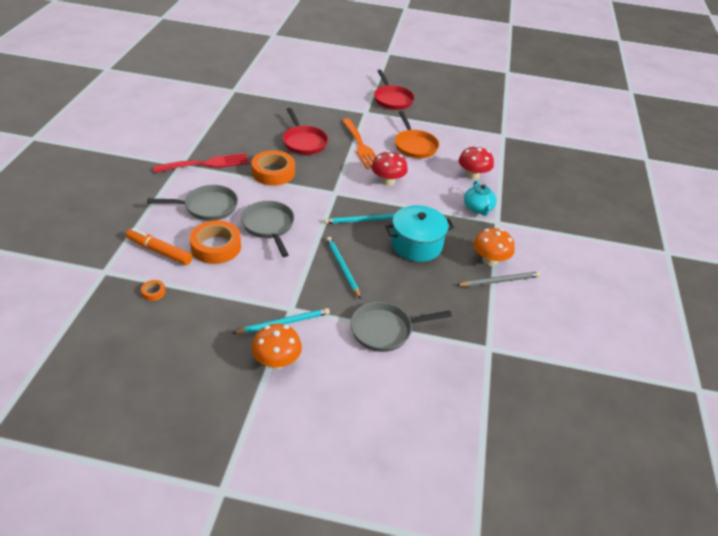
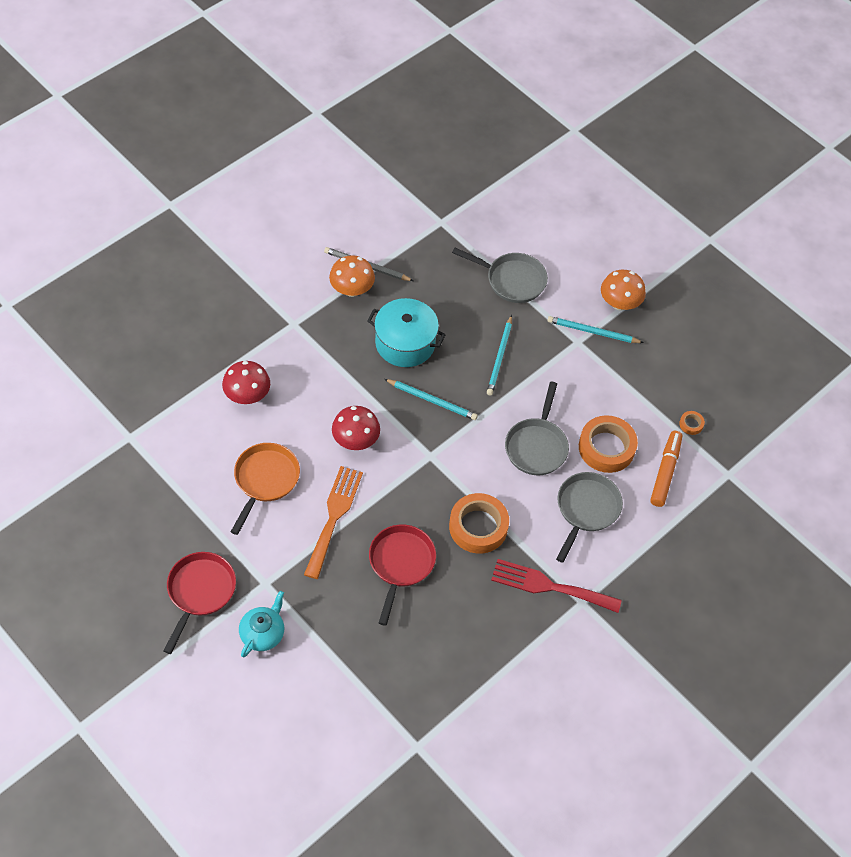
camera: 145 degrees left, 15 degrees up
orange marker [126,228,192,265] -> orange marker turned 135 degrees counterclockwise [650,431,682,507]
grey pan [147,185,238,221] -> grey pan turned 90 degrees clockwise [556,472,623,563]
turquoise teapot [464,181,497,216] -> turquoise teapot moved to [239,591,284,658]

